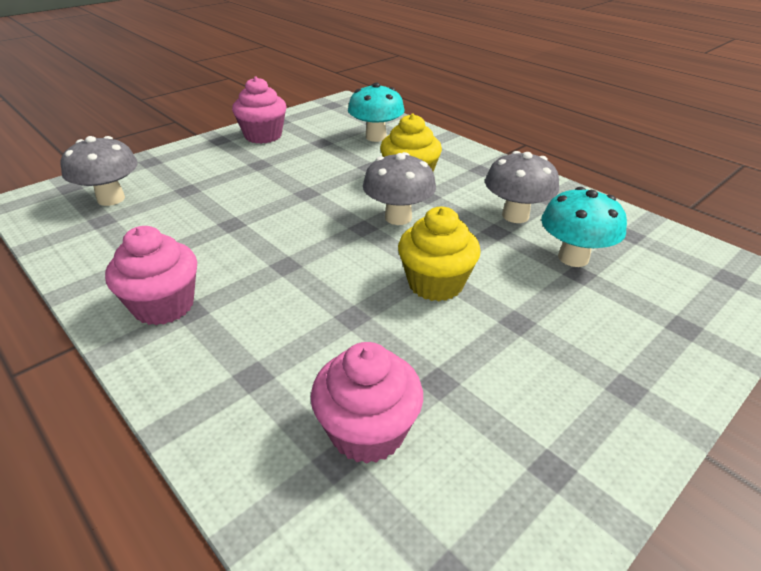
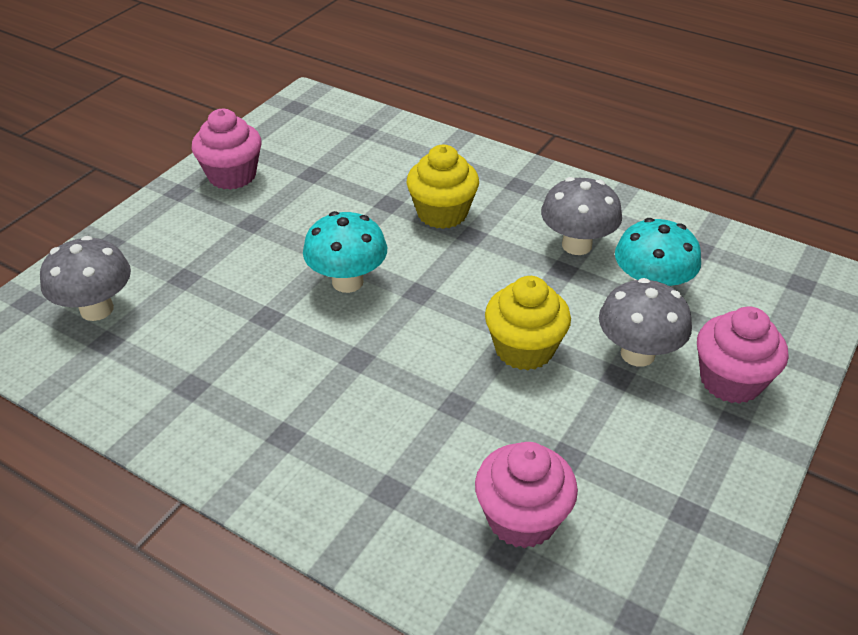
camera: 15 degrees left, 5 degrees up
pink cupcake [105,226,197,325] -> pink cupcake moved to [697,307,788,404]
turquoise mushroom [348,83,404,142] -> turquoise mushroom moved to [303,211,387,293]
grey mushroom [363,152,436,225] -> grey mushroom moved to [599,278,692,367]

